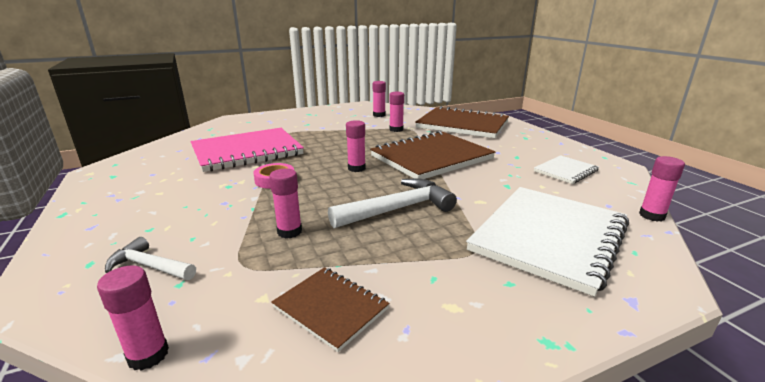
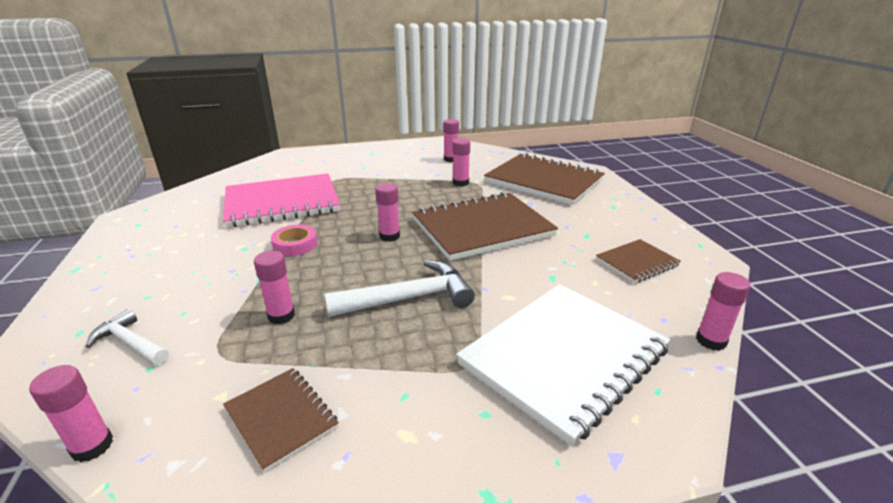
camera: 10 degrees right, 5 degrees up
white notebook [534,155,599,184] -> brown notebook [596,239,681,283]

